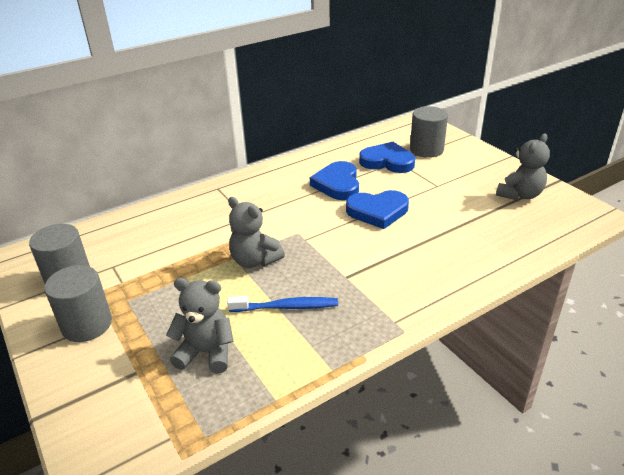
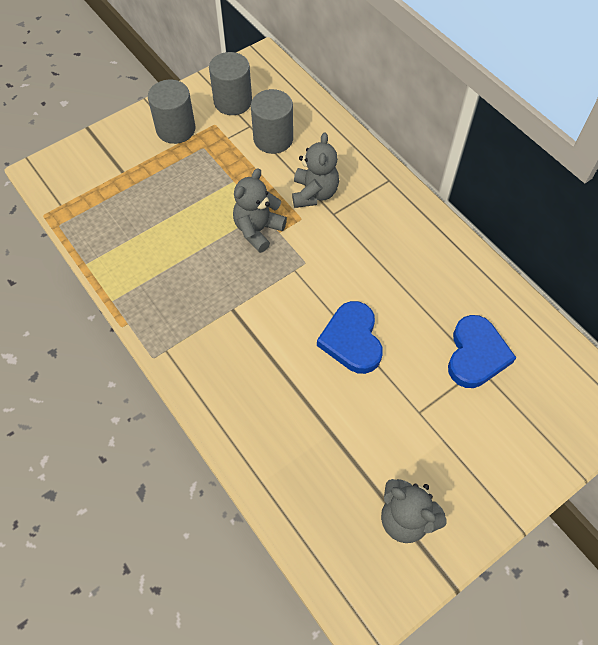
camera: 85 degrees right, 25 degrees up
grey teddy bear [166,278,234,374] -> grey teddy bear moved to [292,132,339,208]
blue toothbrush [227,296,338,312] -> none
blue heart [310,161,359,200] -> none
grey cylinder [410,106,448,158] -> grey cylinder moved to [251,89,293,154]

